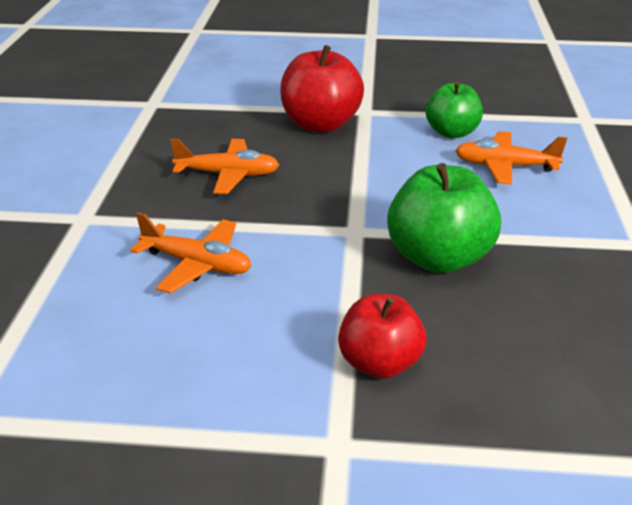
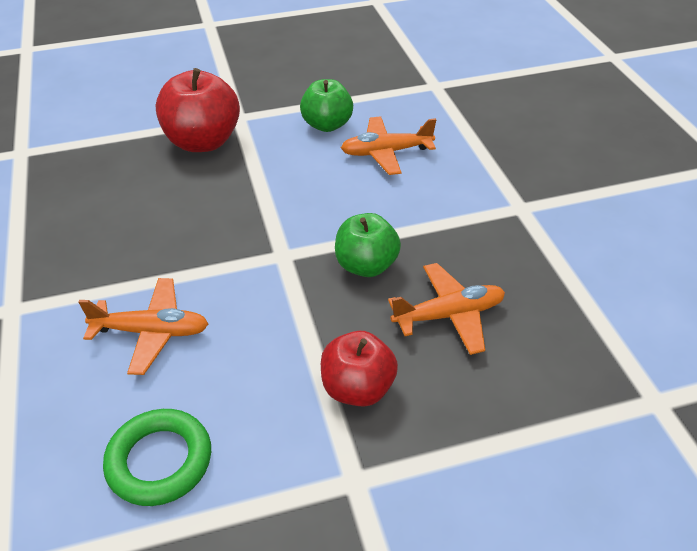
camera: 20 degrees left, 10 degrees up
orange plane [170,139,279,194] -> orange plane moved to [388,263,505,355]
green apple [387,163,501,273] -> green apple [335,213,401,277], size x0.66
none -> green ring [103,409,211,506]

